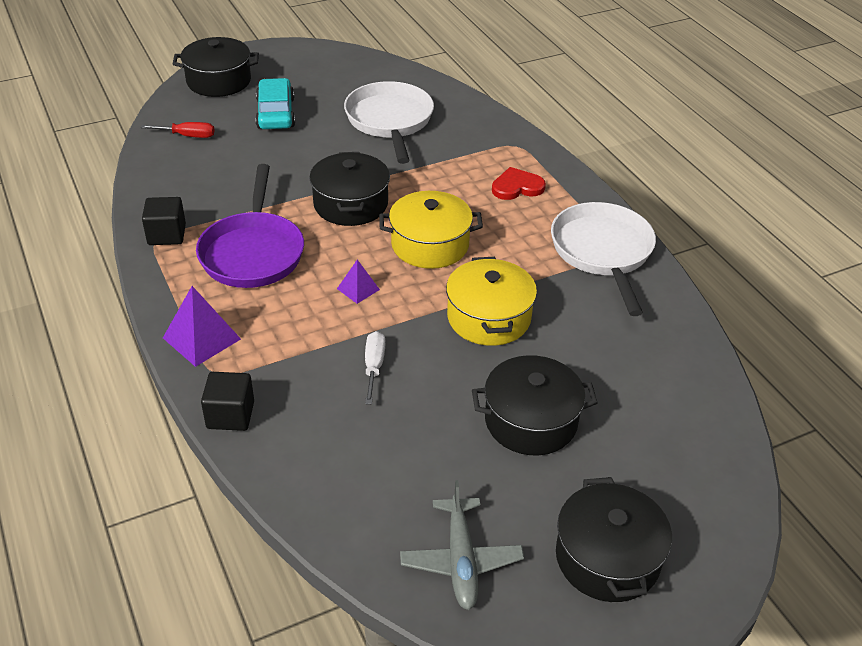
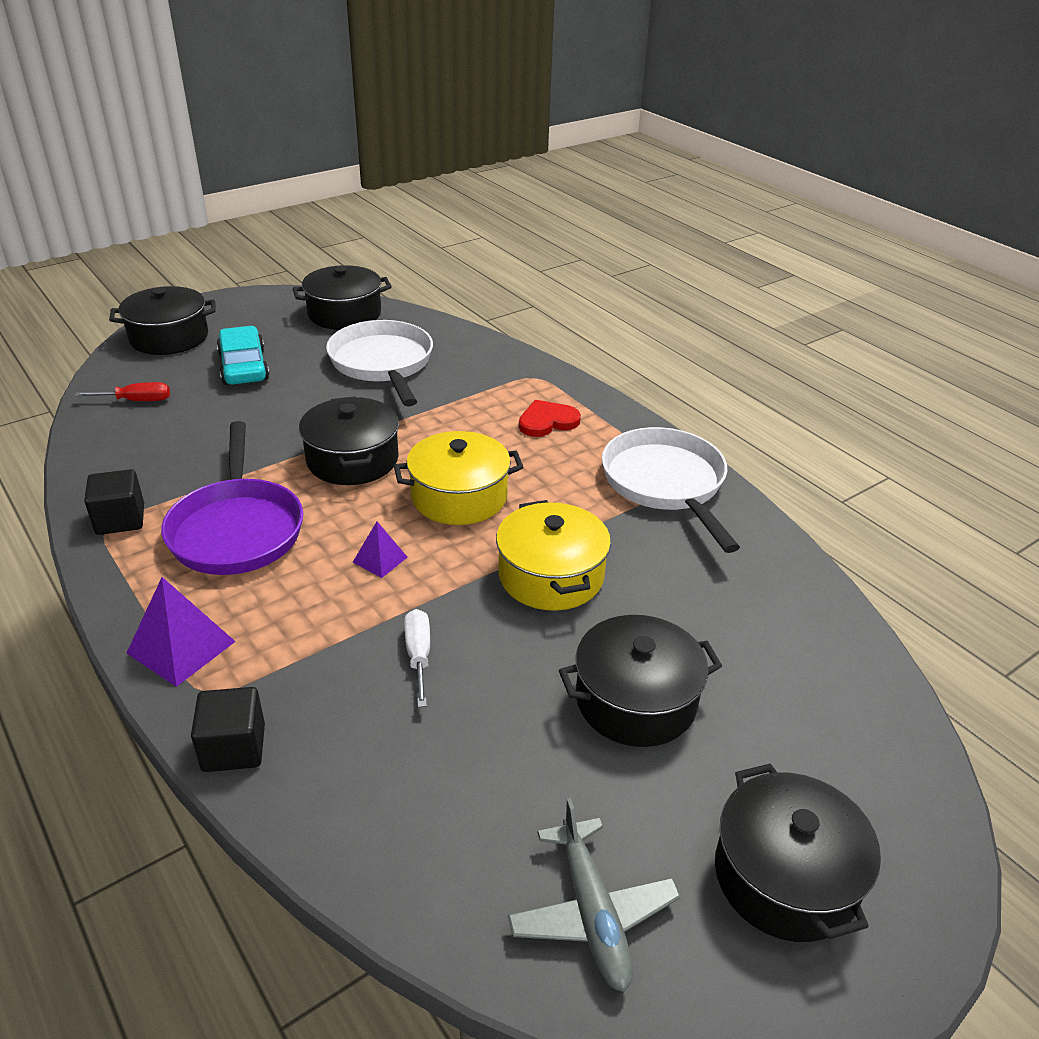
camera: 10 degrees left, 5 degrees down
none -> black pot [292,265,392,330]

